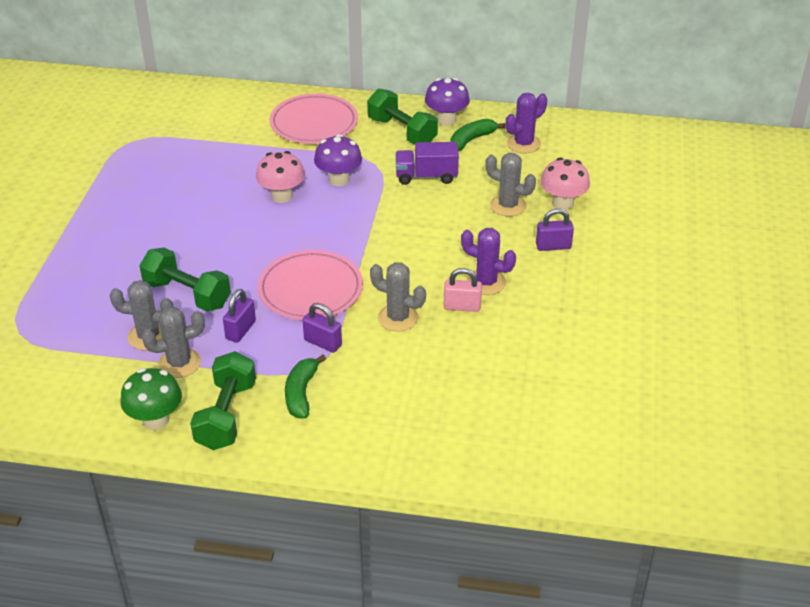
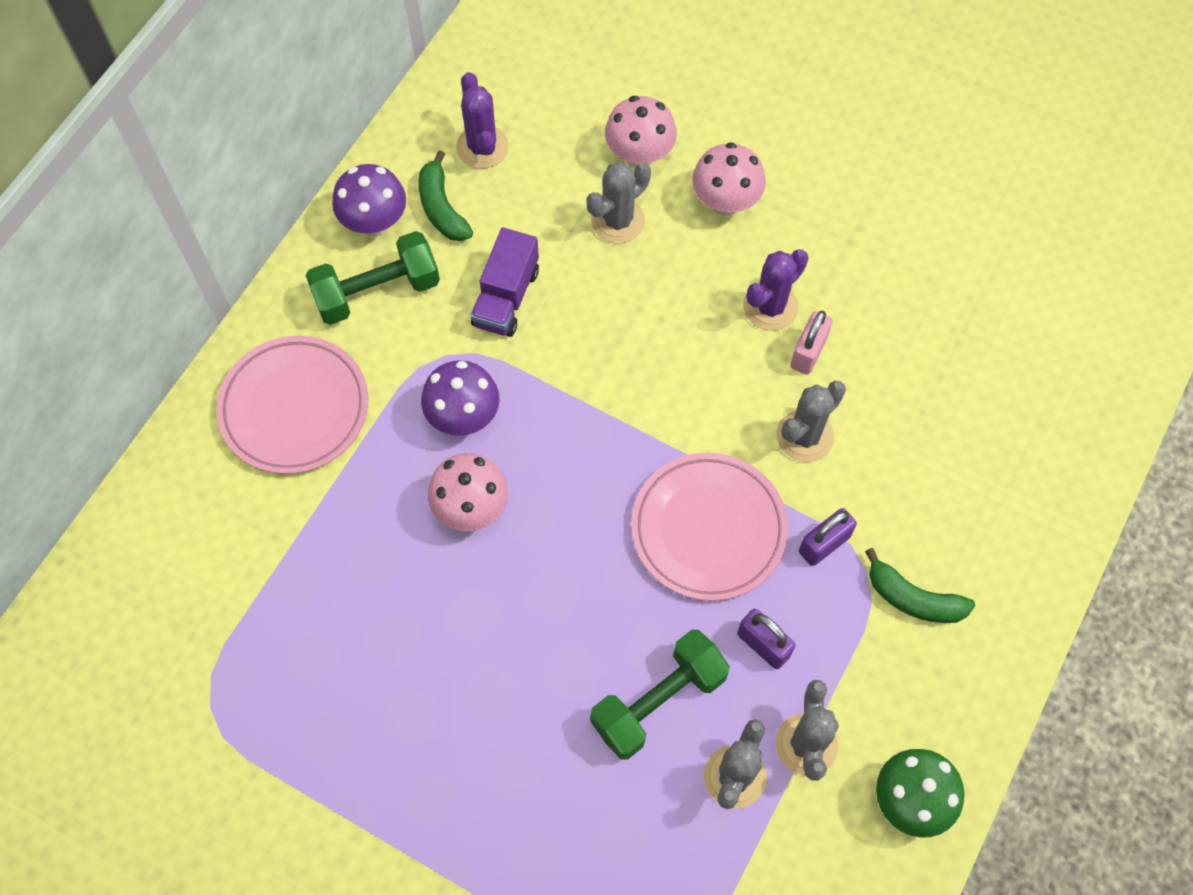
camera: 70 degrees left, 25 degrees up
green dumbbell [190,351,256,450] -> none
purple padlock [536,208,574,251] -> pink mushroom [692,142,766,216]

